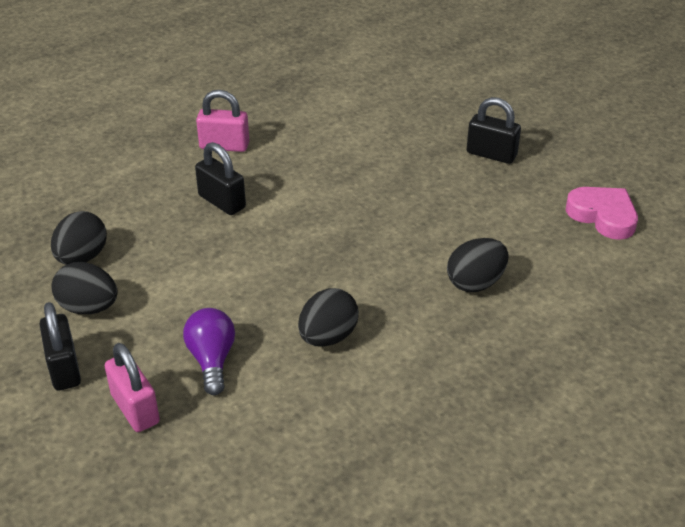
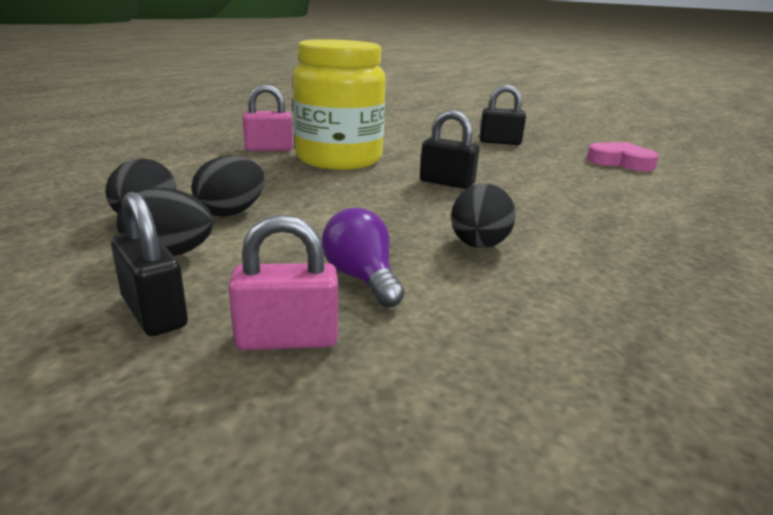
camera: 20 degrees left, 15 degrees down
pink padlock [105,343,160,432] -> pink padlock turned 45 degrees counterclockwise [228,215,338,350]
black padlock [195,142,246,215] -> black padlock moved to [420,110,479,189]
black egg [447,238,509,292] -> black egg moved to [191,156,264,217]
none -> yellow jar [293,39,386,170]

